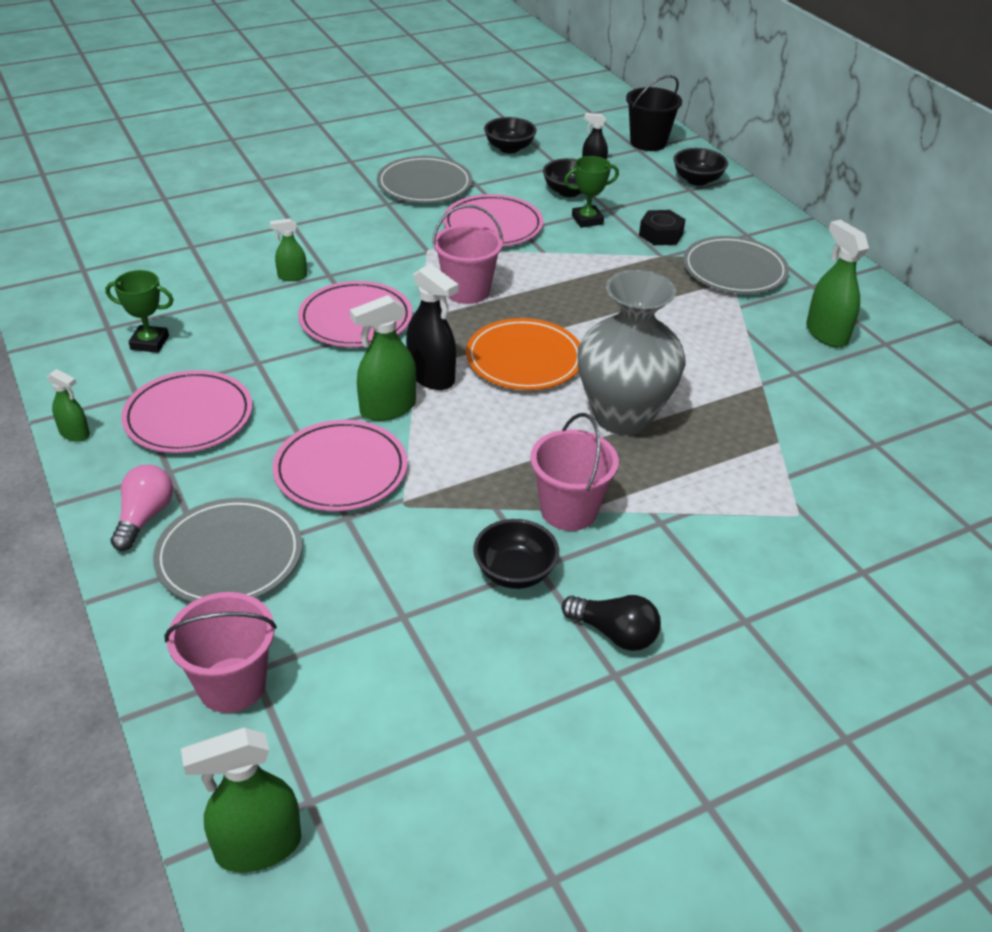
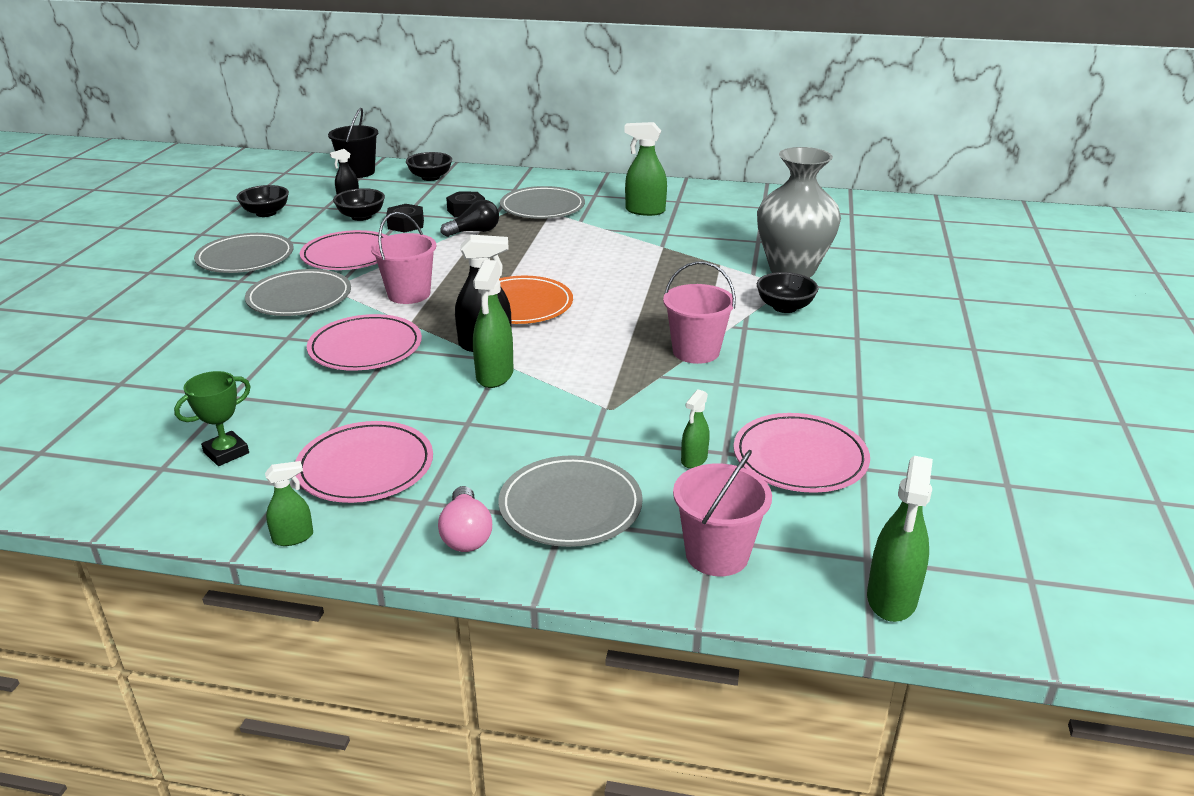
camera: 50 degrees left, 10 degrees down
pink light bulb [111,465,173,551] -> pink light bulb turned 150 degrees counterclockwise [438,486,492,552]
green spray bottle [270,218,307,281] -> green spray bottle moved to [681,390,710,468]
pink plate [273,420,408,511] -> pink plate moved to [734,413,870,493]
black bowl [473,519,559,589] -> black bowl moved to [757,272,819,313]
black light bulb [562,595,661,651] -> black light bulb moved to [441,200,499,237]
green trophy [564,156,619,228] -> black nut [386,204,424,232]
grey vase [577,270,686,435] -> grey vase moved to [757,147,841,278]
none -> grey plate [245,269,351,316]

